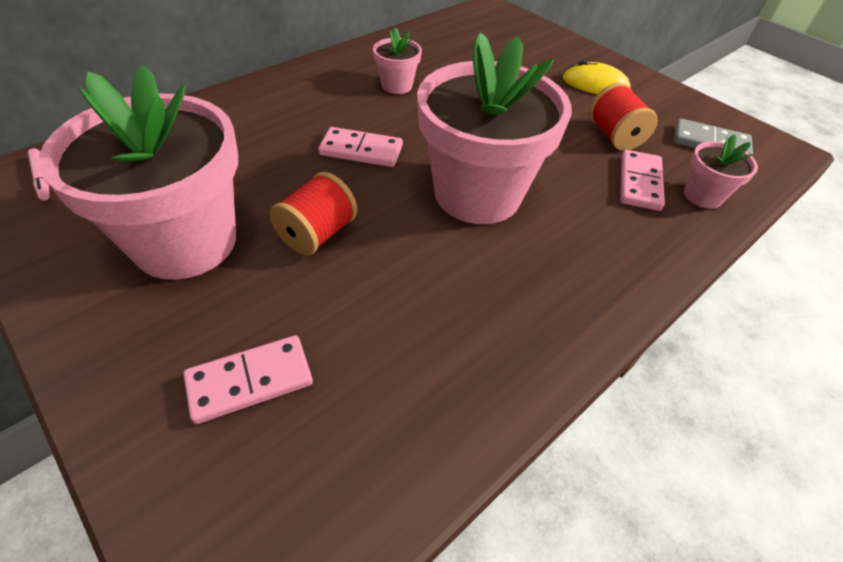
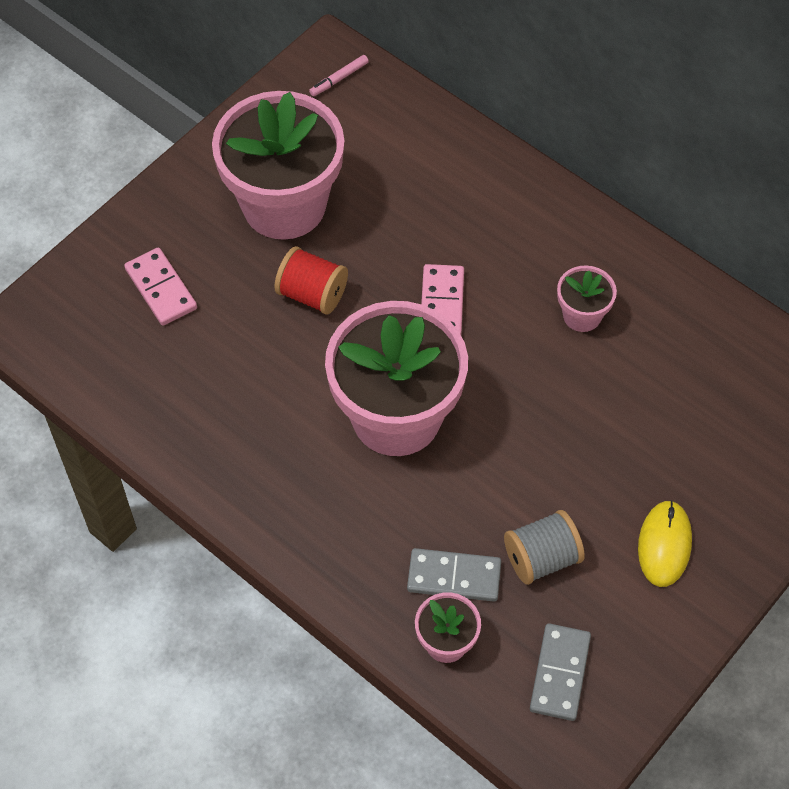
camera: 85 degrees right, 10 degrees up
red spool [589,83,658,151] -> grey spool [504,510,585,585]
pink domino [620,150,665,211] -> grey domino [407,548,501,602]

